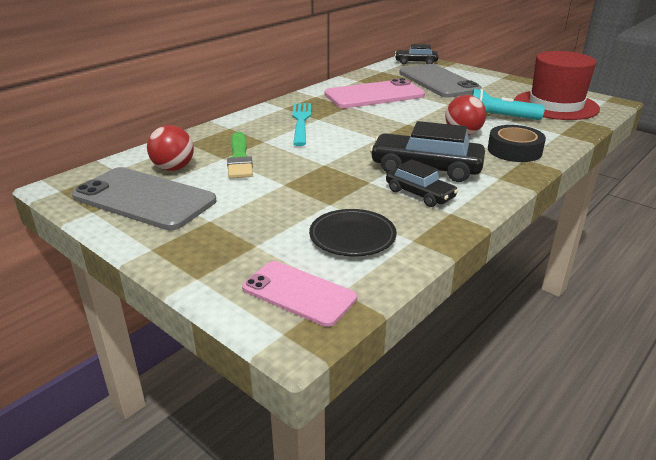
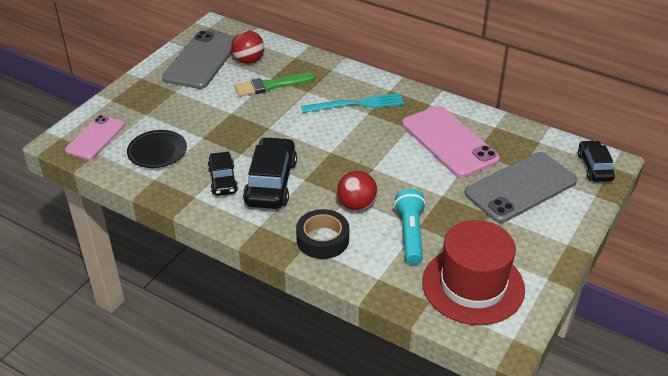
camera: 80 degrees right, 10 degrees up
black car [386,159,458,207] -> black car turned 45 degrees counterclockwise [208,151,238,196]

